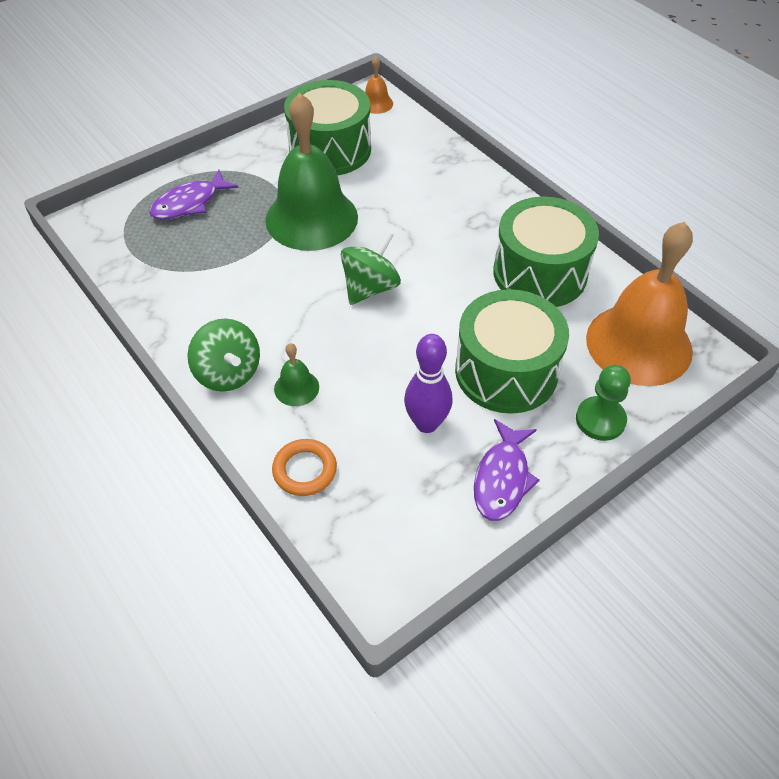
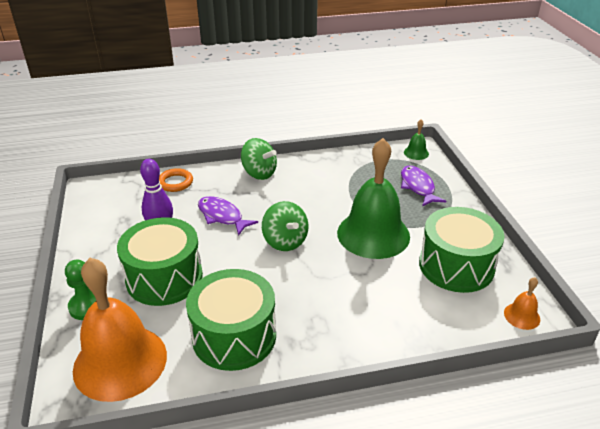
camera: 115 degrees right, 15 degrees down
green spinning top [187,319,260,392] -> green spinning top turned 135 degrees counterclockwise [241,138,277,180]
green bell [274,343,319,406] -> green bell moved to [404,120,429,160]
purple fish [474,419,540,521] -> purple fish moved to [198,196,258,236]

